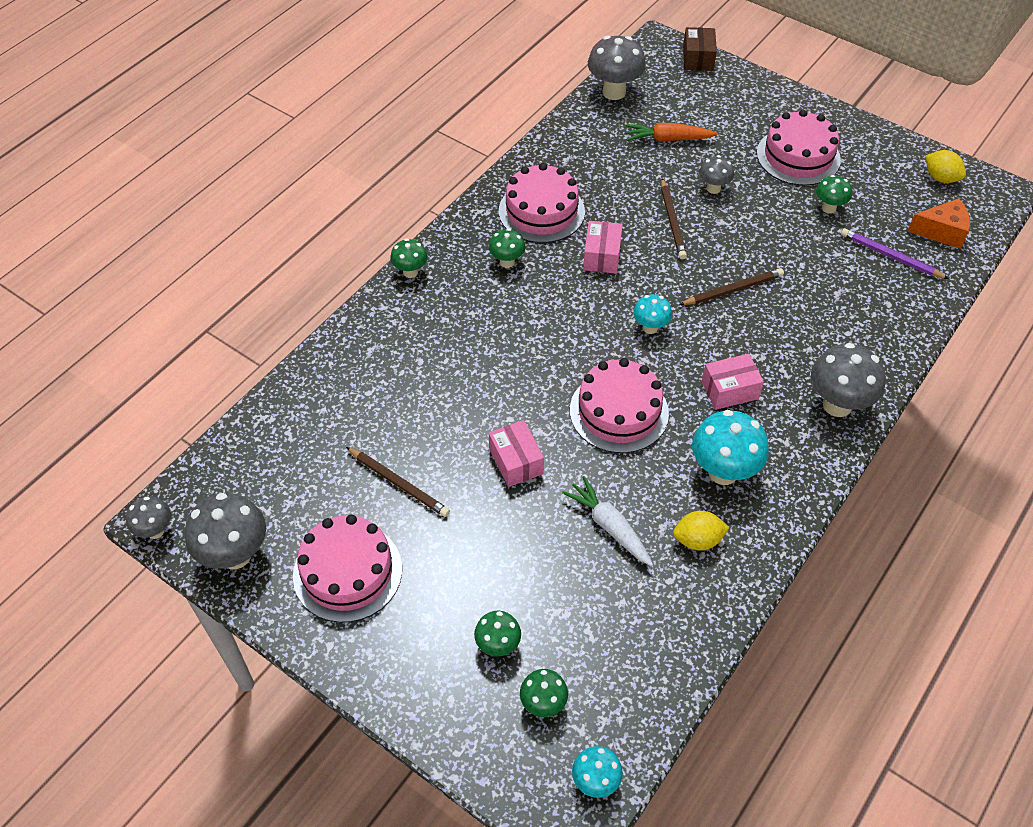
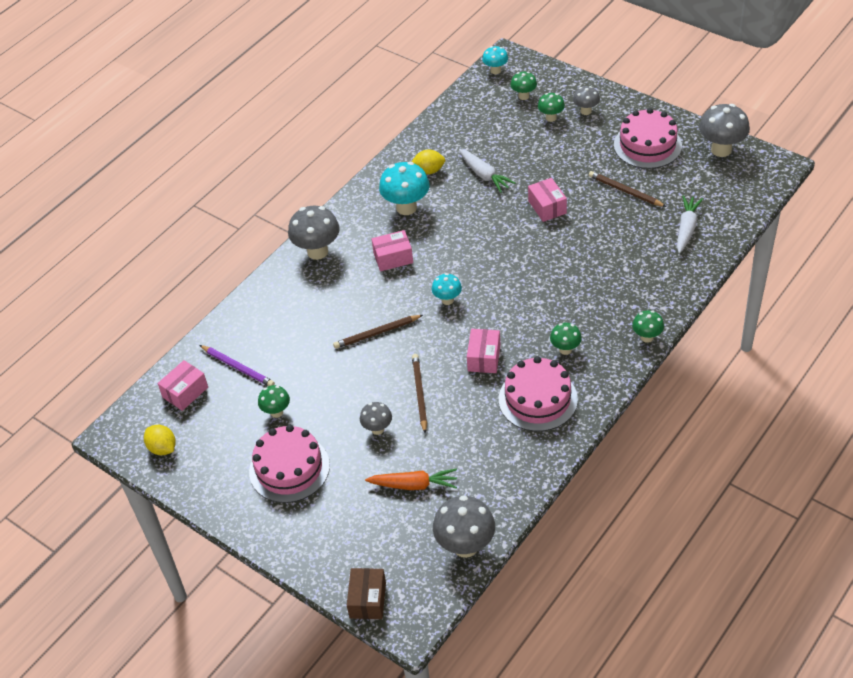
camera: 175 degrees left, 5 degrees down
grey mushroom [126,496,171,539] -> grey mushroom moved to [573,86,600,115]
pink cake [570,358,669,453] -> none
orange cheese [907,198,970,249] -> pink box [157,360,208,411]
none -> white carrot [677,195,703,253]

